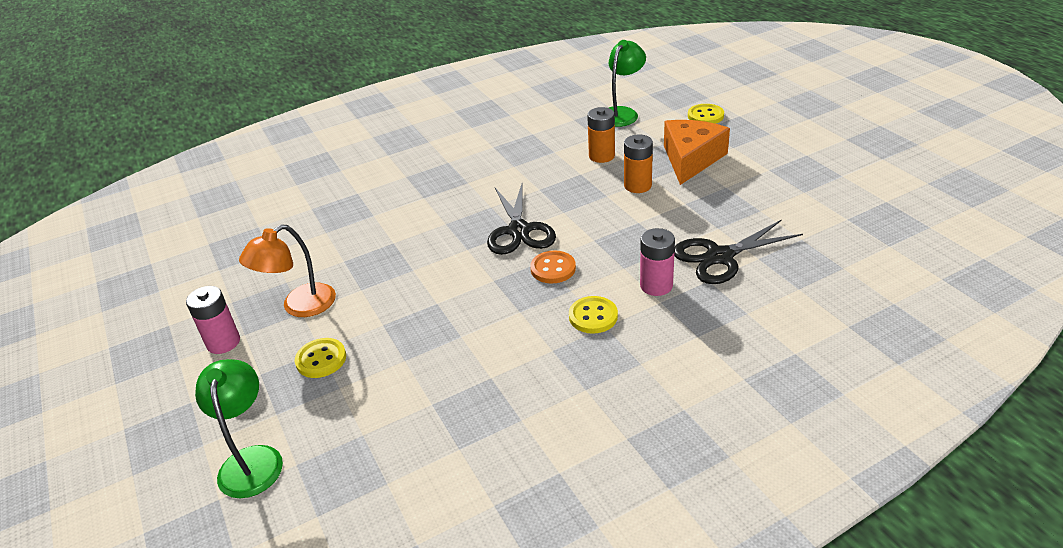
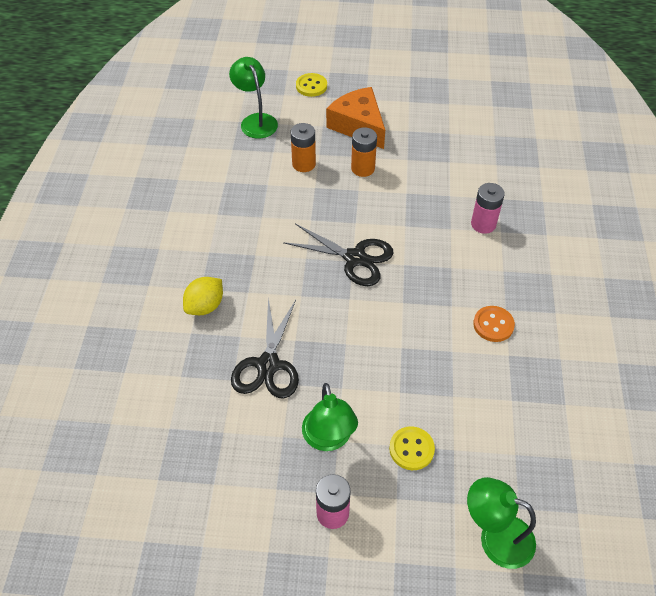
camera: 60 degrees left, 15 degrees up
orange lamp [239,224,336,317] -> green lamp [302,383,358,451]
orange button [530,251,576,283] -> orange button moved to [473,306,515,342]
yellow button [569,296,618,334] -> none
black scissors [674,219,803,284] -> black scissors moved to [231,298,299,399]
none -> yellow lemon [183,277,223,315]

